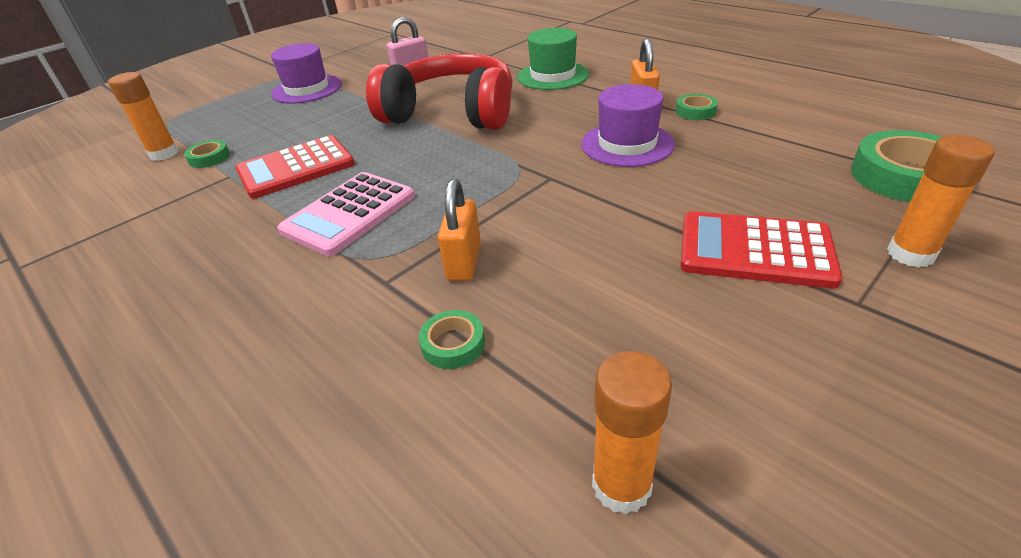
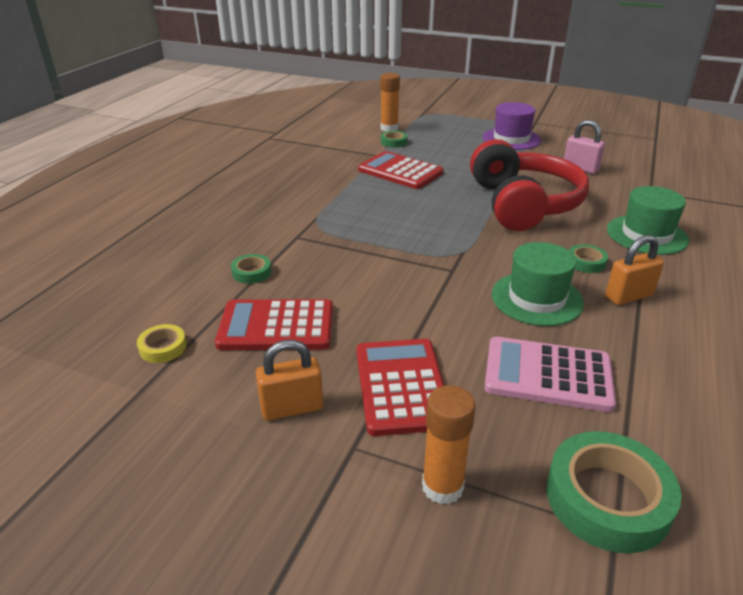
camera: 65 degrees right, 5 degrees down
pink calculator [277,172,415,256] -> pink calculator moved to [484,337,616,412]
orange padlock [438,179,481,281] -> orange padlock moved to [256,340,323,420]
purple hat [581,84,675,167] -> green hat [492,242,584,326]
orange glue stick [592,351,672,514] -> yellow tape [137,324,187,363]
green tape [676,94,718,120] -> green tape moved to [569,244,608,273]
none -> red calculator [215,299,333,350]

